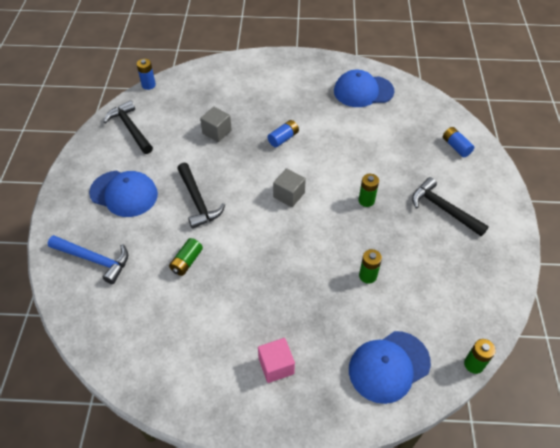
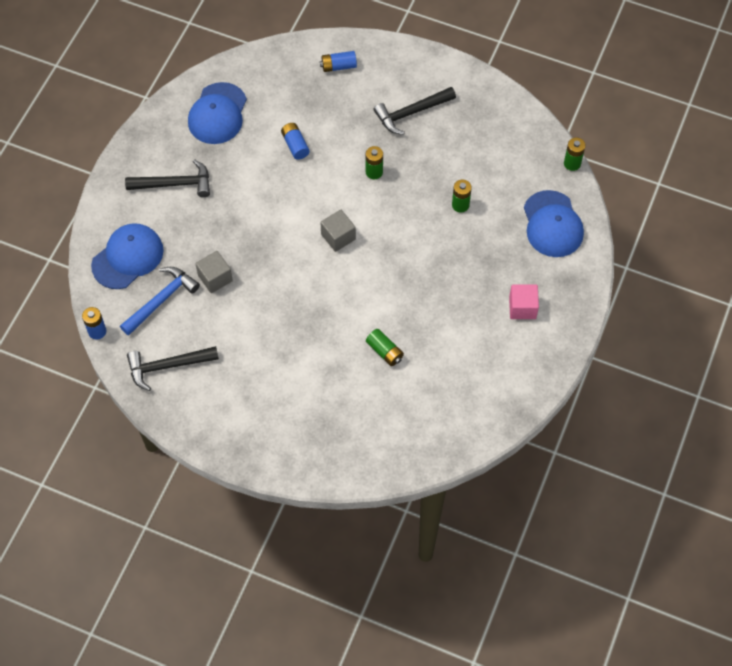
camera: 70 degrees left, 10 degrees up
blue hammer [48,235,128,284] -> blue hammer moved to [120,267,200,336]
blue cap [89,171,158,217] -> blue cap moved to [91,223,164,289]
black hammer [177,163,225,229] -> black hammer moved to [125,159,210,197]
blue battery [268,120,299,147] -> blue battery moved to [281,123,310,160]

